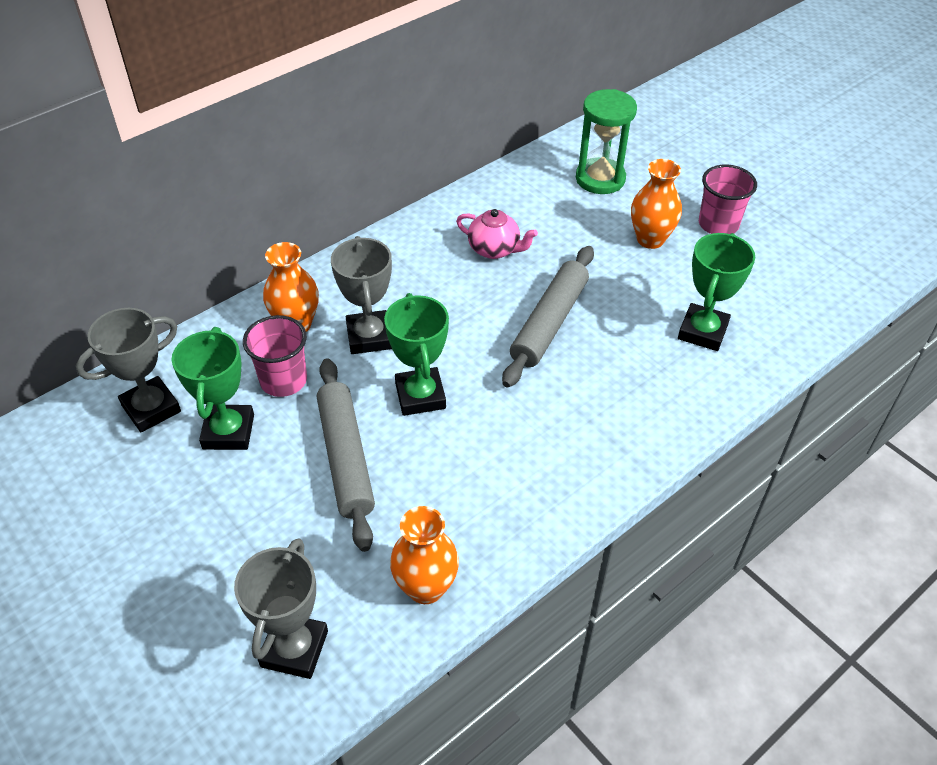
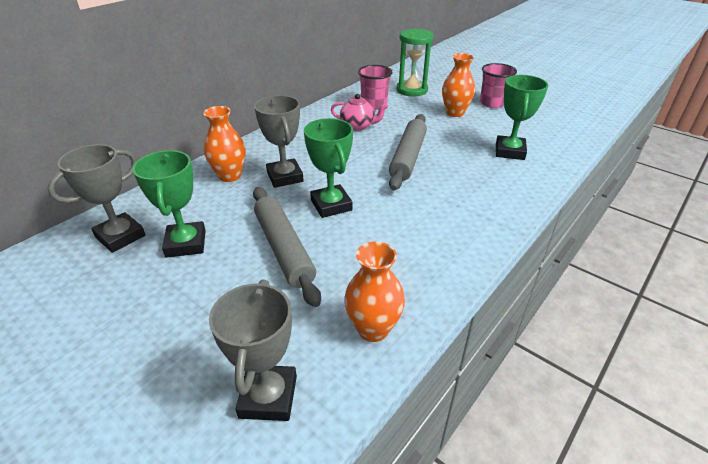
camera: 10 degrees left, 10 degrees down
pink cup [243,315,307,397] -> pink cup moved to [358,65,392,110]

